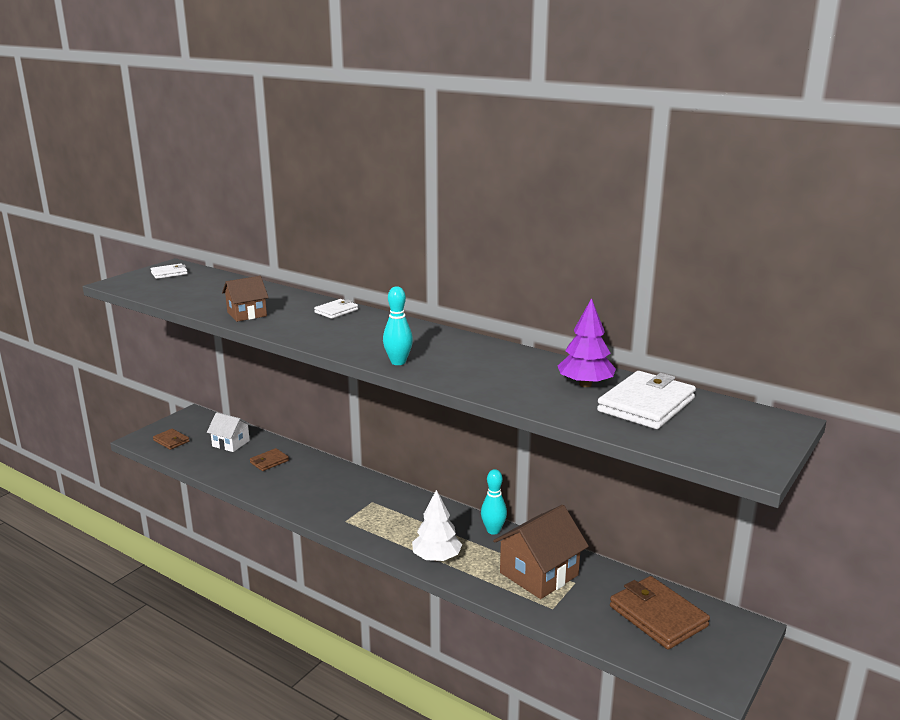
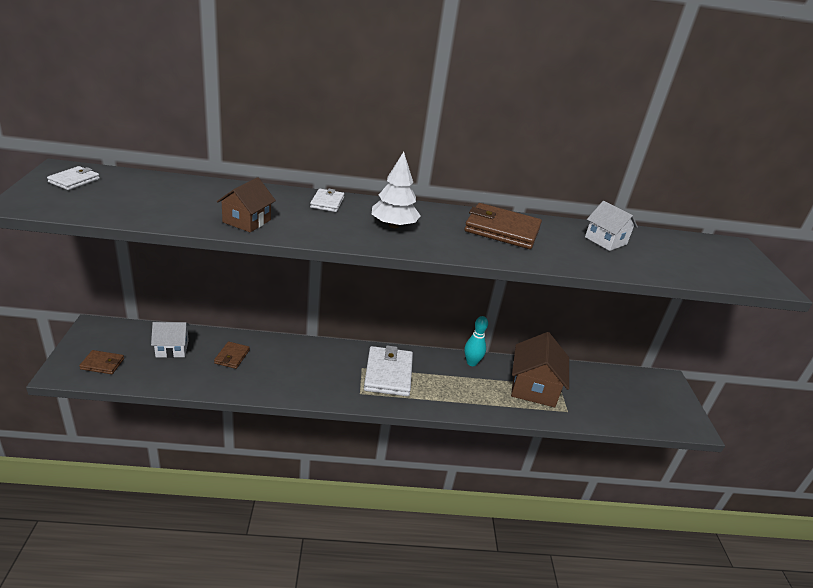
camera: 40 degrees left, 10 degrees up
turquoise bowling pin [383,286,413,365] -> none
white tree [412,490,462,561] -> white tree moved to [372,152,421,228]
purple tree [558,298,616,387] -> white house [585,201,638,251]
white wallet [597,371,696,429] -> white wallet moved to [364,345,413,396]
brown wallet [610,576,710,650] -> brown wallet moved to [464,203,542,249]

